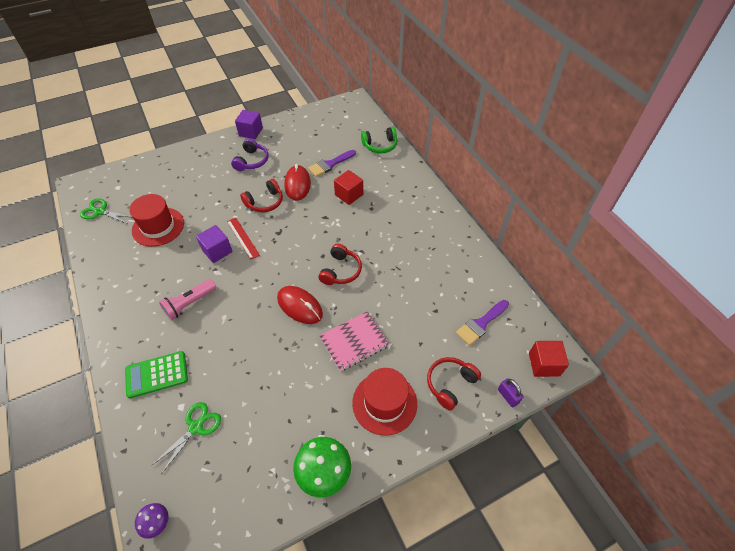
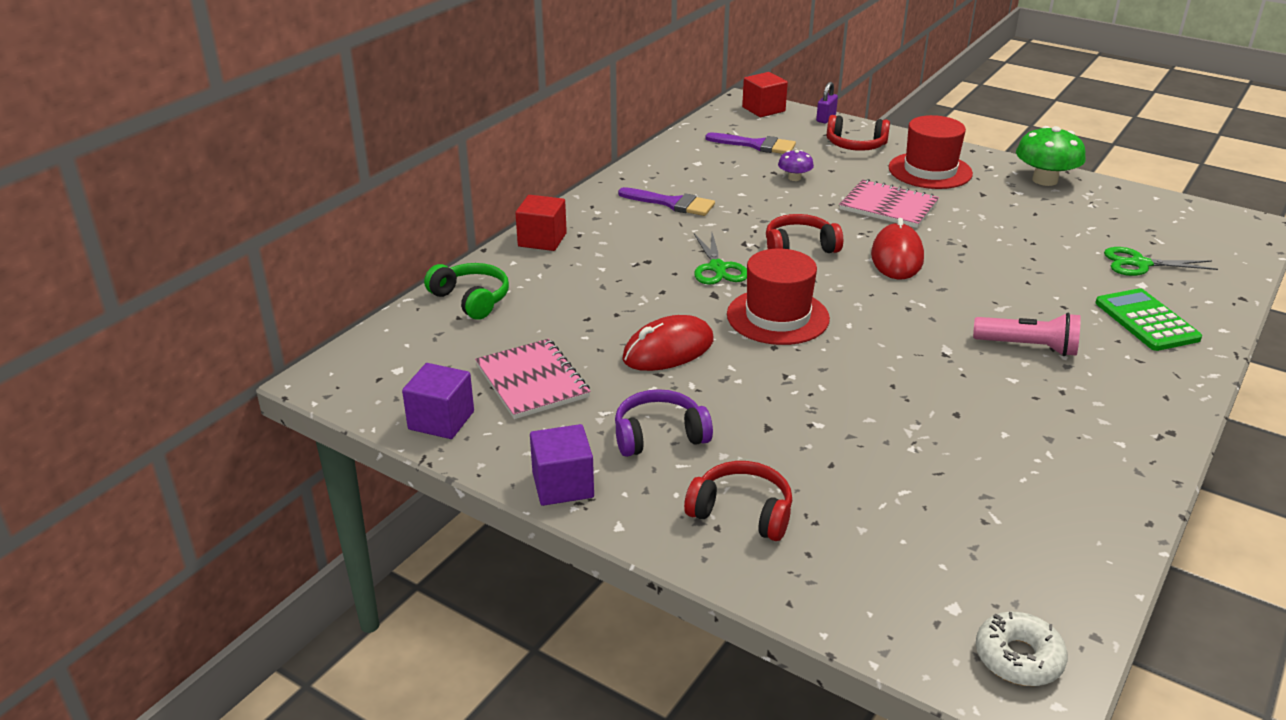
camera: 120 degrees left, 20 degrees down
green scissors [80,198,132,224] -> green scissors moved to [694,233,747,285]
green calculator [125,351,188,398] -> green calculator turned 150 degrees counterclockwise [1095,288,1202,351]
red hat [129,194,184,247] -> red hat moved to [727,249,830,345]
purple mushroom [135,503,168,539] -> purple mushroom moved to [778,150,814,181]
purple cube [196,225,233,263] -> purple cube moved to [402,363,474,439]
red ruler [227,218,260,260] -> none
red headphones [240,179,283,212] -> red headphones moved to [684,461,792,541]
purple brush [308,150,356,177] -> purple brush moved to [618,187,715,216]
red cube [334,170,363,205] -> red cube moved to [515,195,567,251]
none -> pink notebook [475,339,591,419]
none -> white donut [976,612,1068,686]

